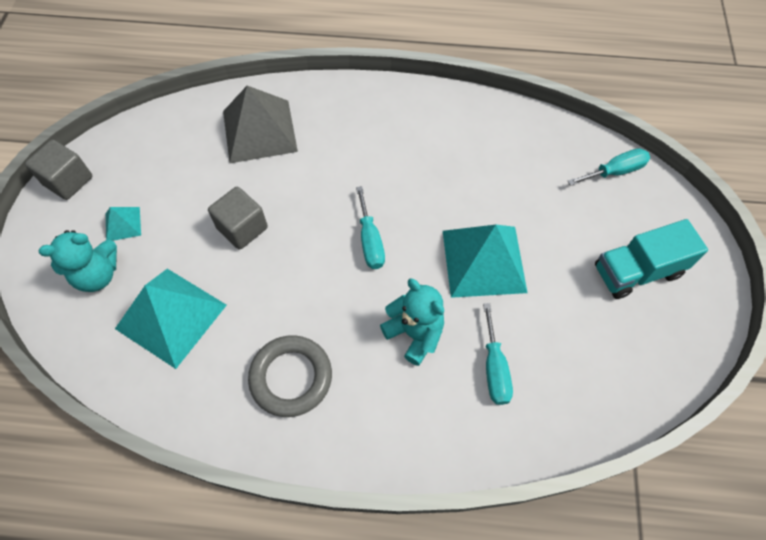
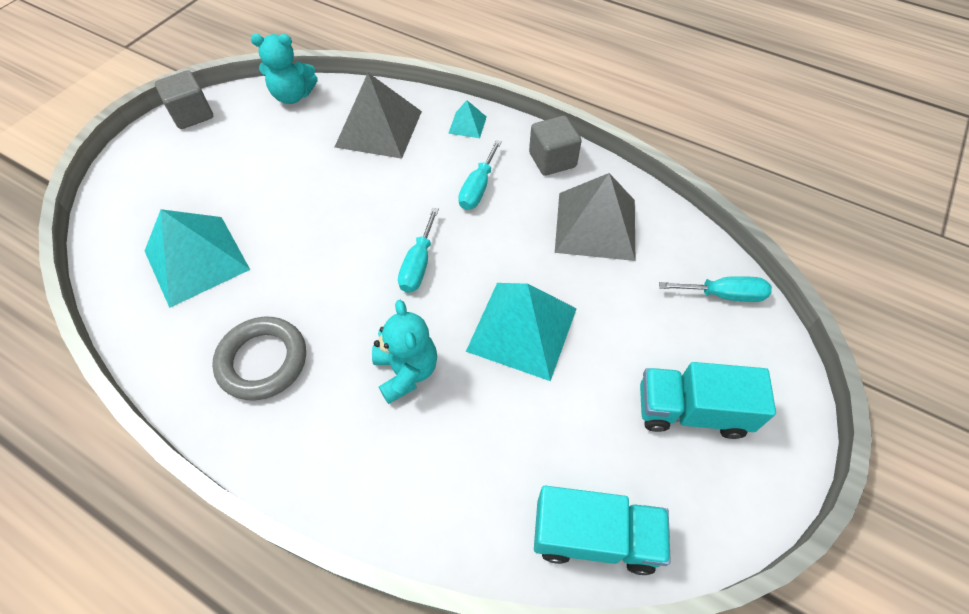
camera: 25 degrees right, 5 degrees down
turquoise teddy bear [39,230,117,292] -> turquoise teddy bear moved to [251,34,318,104]
turquoise pyramid [106,207,141,241] -> turquoise pyramid moved to [448,100,487,138]
grey cube [208,187,268,249] -> grey cube moved to [529,116,582,176]
turquoise screwdriver [483,303,513,405] -> turquoise screwdriver moved to [458,140,502,210]
none -> turquoise truck [534,486,671,575]
none -> grey pyramid [555,173,635,261]

